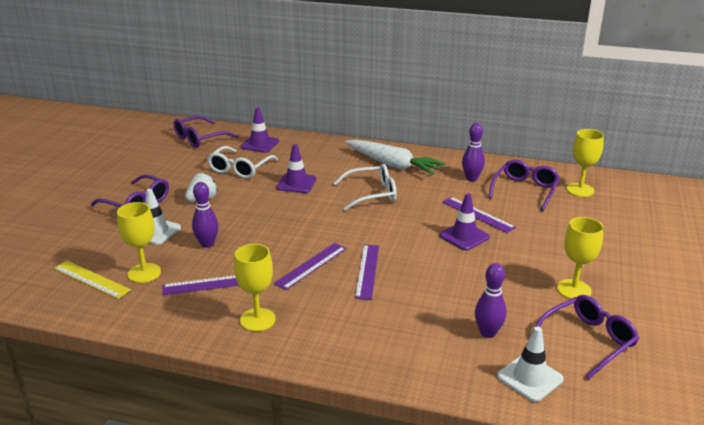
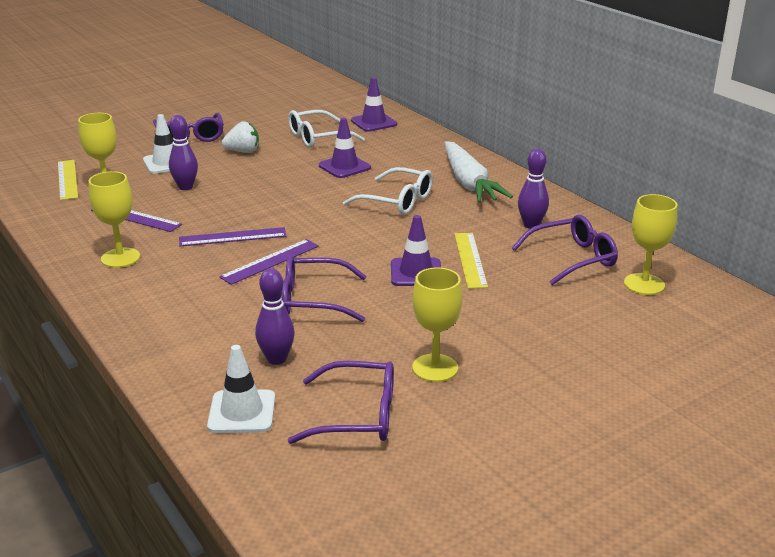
camera: 40 degrees right, 0 degrees up
purple glasses [174,116,238,148] -> purple glasses moved to [282,255,367,322]
purple ruler [442,197,516,233] -> yellow ruler [454,233,488,289]

